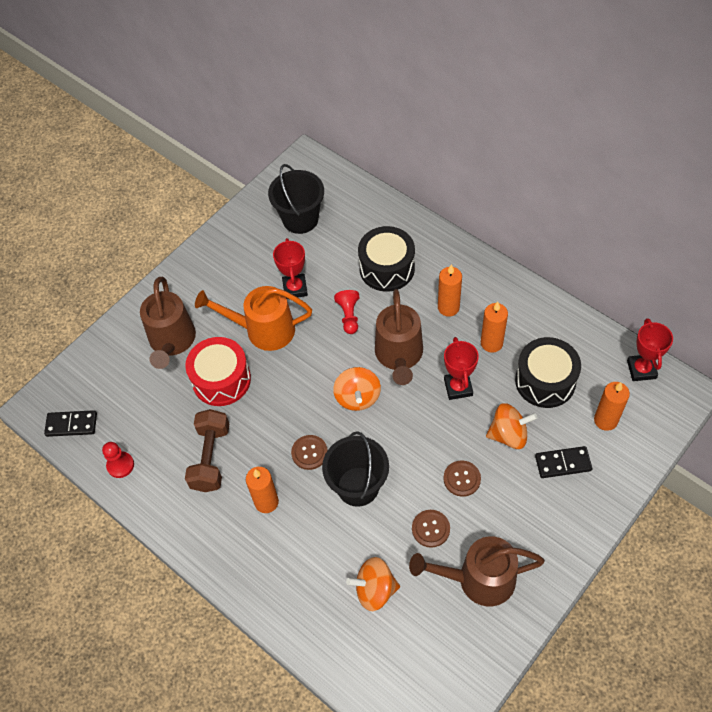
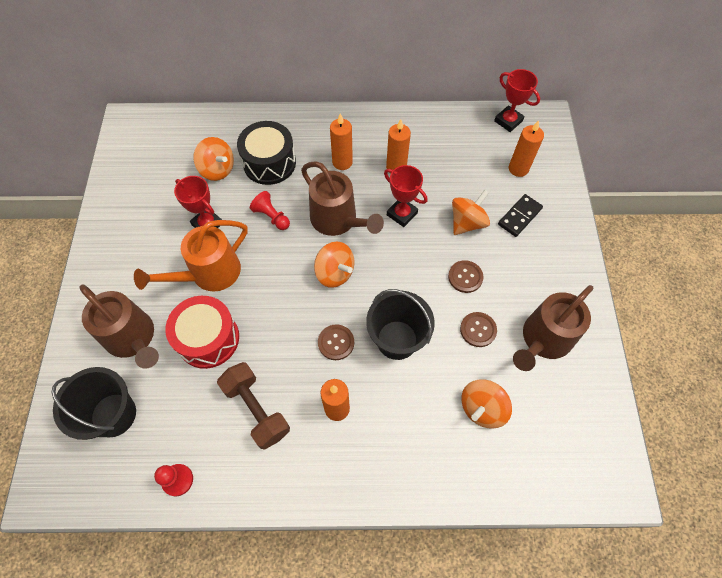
camera: 45 degrees left, 5 degrees up
black domino [44,410,97,437] -> none
black bucket [268,164,324,234] -> black bucket moved to [51,367,136,440]
black drum [515,337,581,408] -> none
none -> orange spinning top [193,137,234,181]

